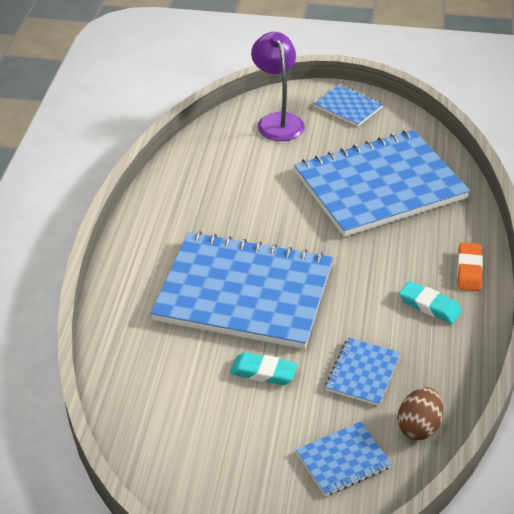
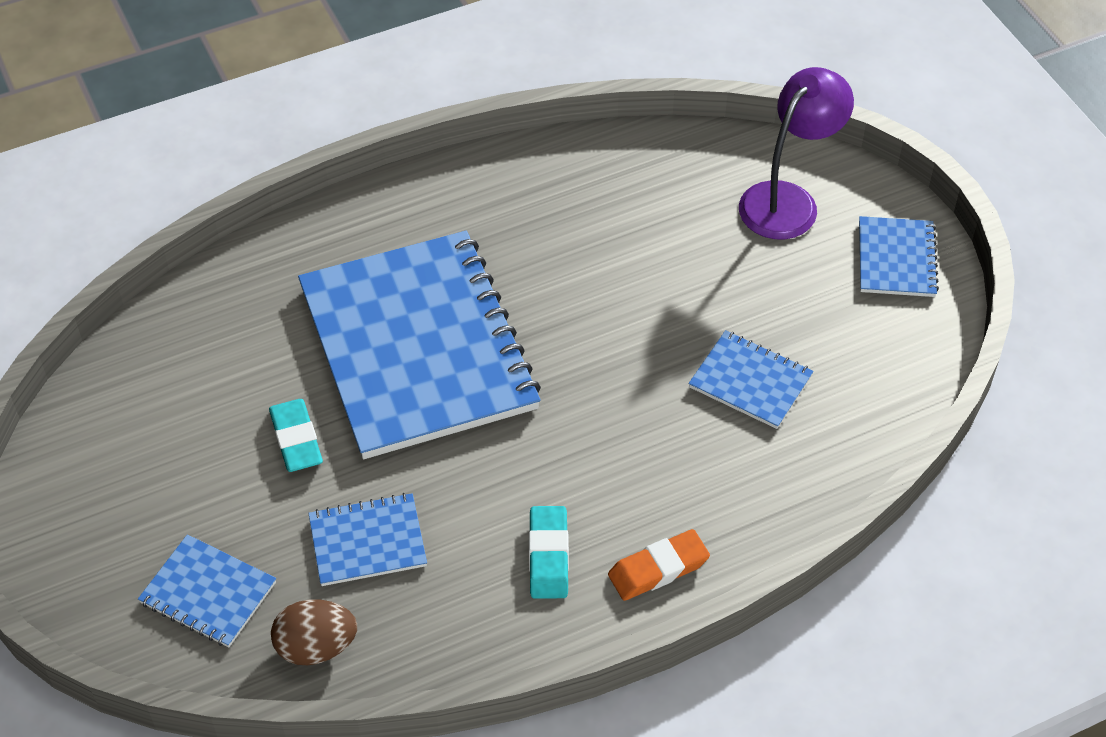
camera: 55 degrees right, 10 degrees up
blue notebook [294,130,470,237] -> blue notebook [688,330,813,429], size x0.43

